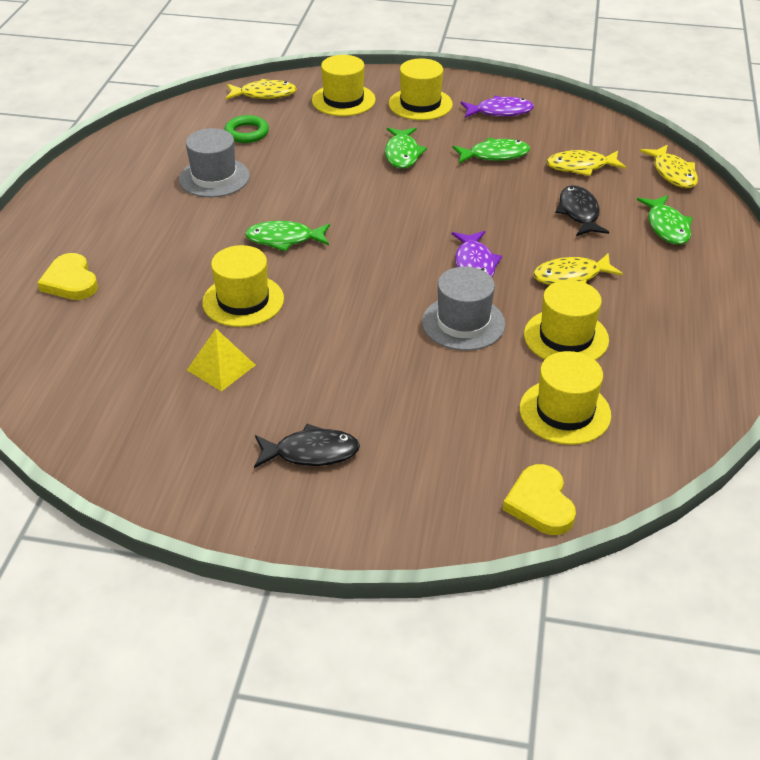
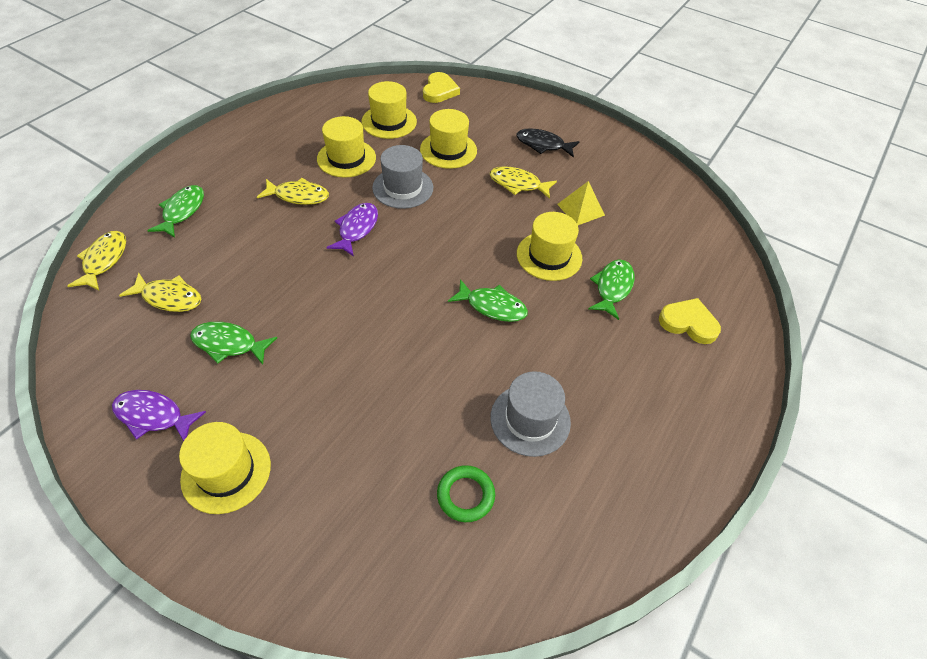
camera: 160 degrees left, 10 degrees up
yellow heart [37,253,98,300] -> yellow heart turned 60 degrees counterclockwise [659,298,721,344]
yellow fish [226,79,297,99] -> yellow fish moved to [490,166,557,199]
yellow hat [312,55,376,116] -> yellow hat moved to [420,109,477,169]
green fish [385,128,427,169] -> green fish moved to [588,259,635,320]
black fish [555,185,609,236] -> none

